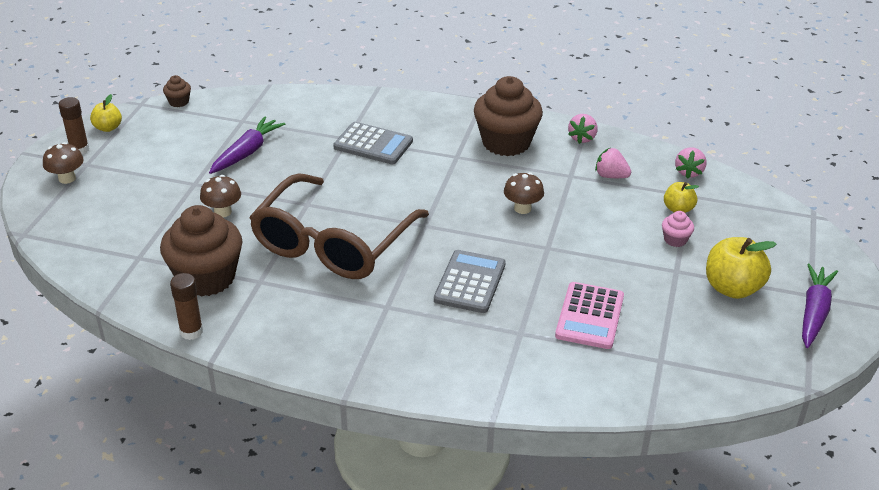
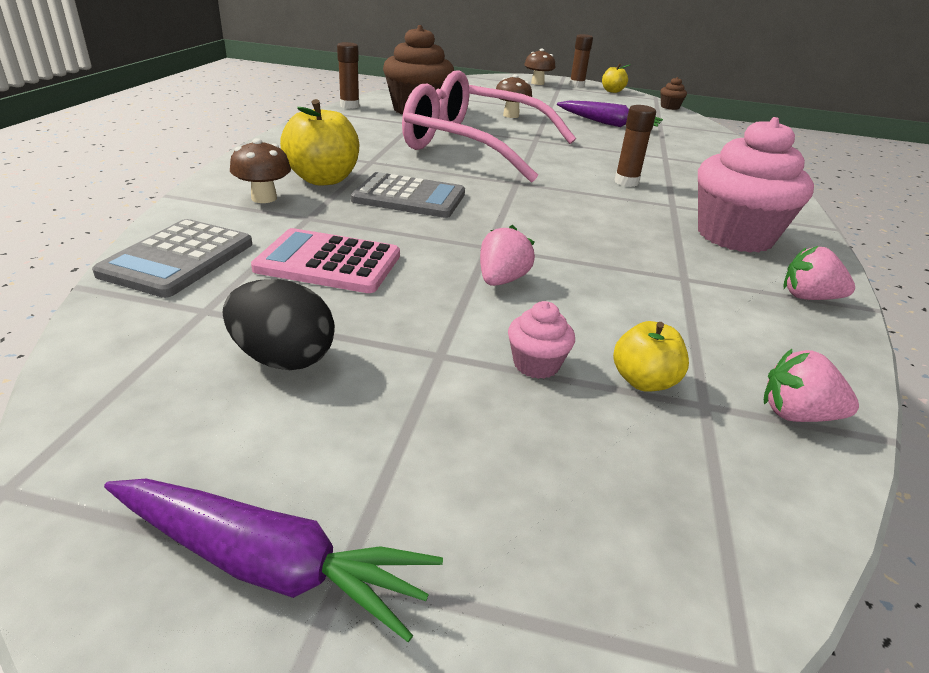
camera: 85 degrees right, 5 degrees down
brown glasses [249,173,429,279] -> pink glasses [402,70,576,183]
grey calculator [333,122,413,164] -> grey calculator moved to [92,219,252,298]
brown cupcake [474,76,543,156] -> pink cupcake [698,117,814,253]
brown mushroom [504,172,544,214] -> brown mushroom moved to [230,138,291,203]
pink strawberry [595,148,631,178] -> pink strawberry moved to [480,225,535,286]
yellow apple [706,237,776,299] -> yellow apple moved to [280,99,359,186]
none -> black egg [223,279,335,370]
none -> brown glue stick [614,105,656,187]

